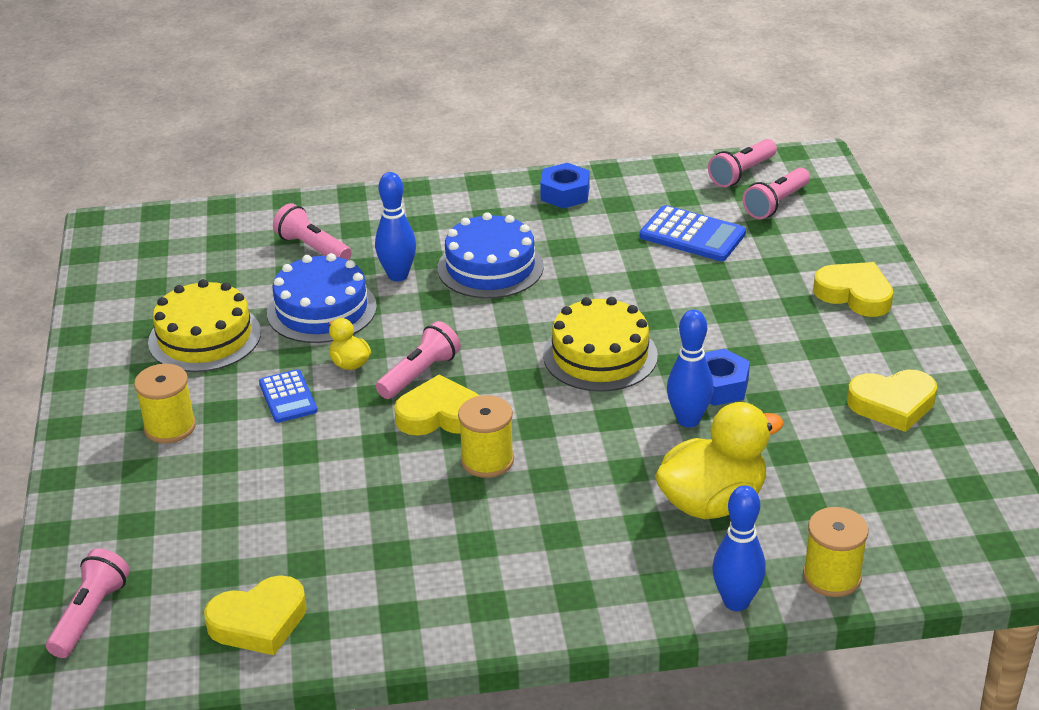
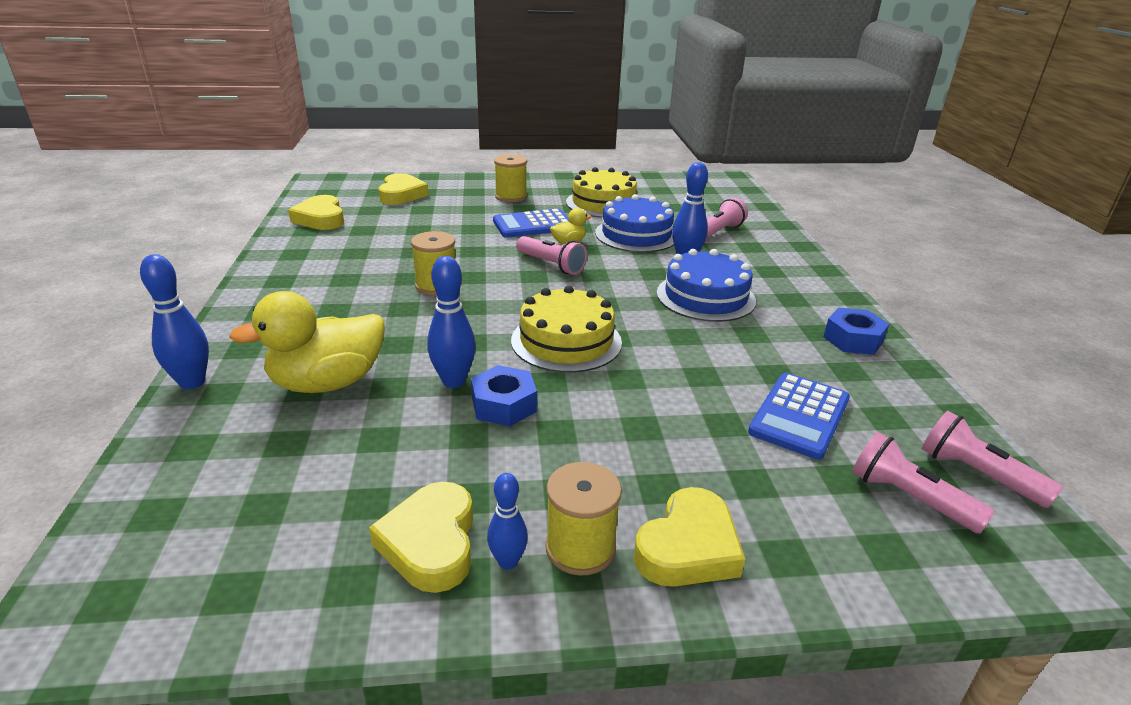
camera: 90 degrees right, 5 degrees down
pink flashlight [46,548,130,658] -> none
blue calculator [259,369,317,423] -> blue calculator [493,209,569,238], size x1.52
yellow heart [394,375,479,436] -> yellow heart moved to [379,173,429,205]
yellow duck [655,402,784,519] -> yellow duck turned 90 degrees clockwise [229,291,385,393]
yellow spool [803,507,869,597] -> yellow spool moved to [545,462,622,576]
none -> blue bowling pin [487,473,528,570]

